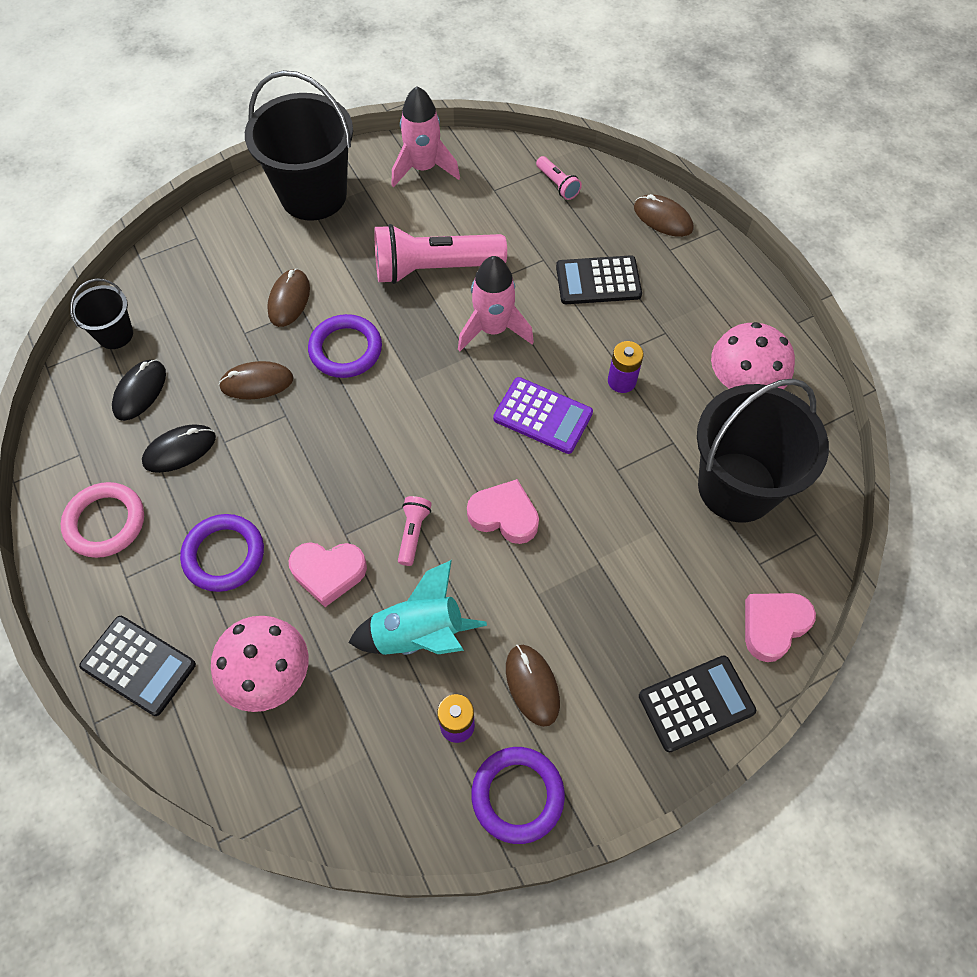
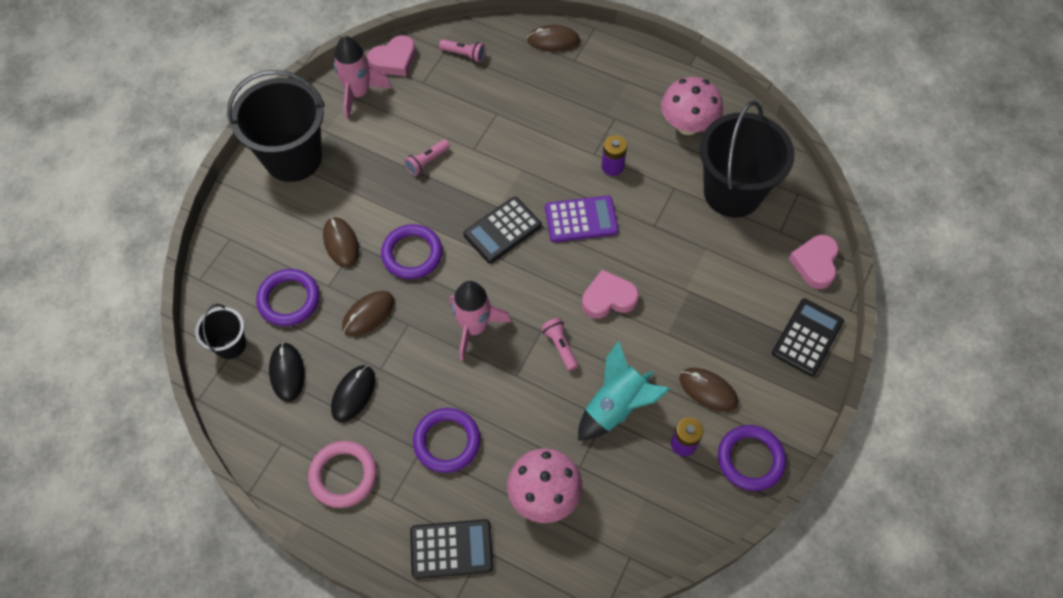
camera: 35 degrees left, 0 degrees up
pink heart [289,542,367,607] -> pink heart moved to [367,35,416,76]
pink flashlight [374,224,507,284] -> pink flashlight [404,139,450,176], size x0.45
pink rocket [458,256,534,351] -> pink rocket moved to [449,281,511,361]
black calculator [556,255,642,304] -> black calculator moved to [464,197,542,263]
none -> purple ring [256,269,319,326]

